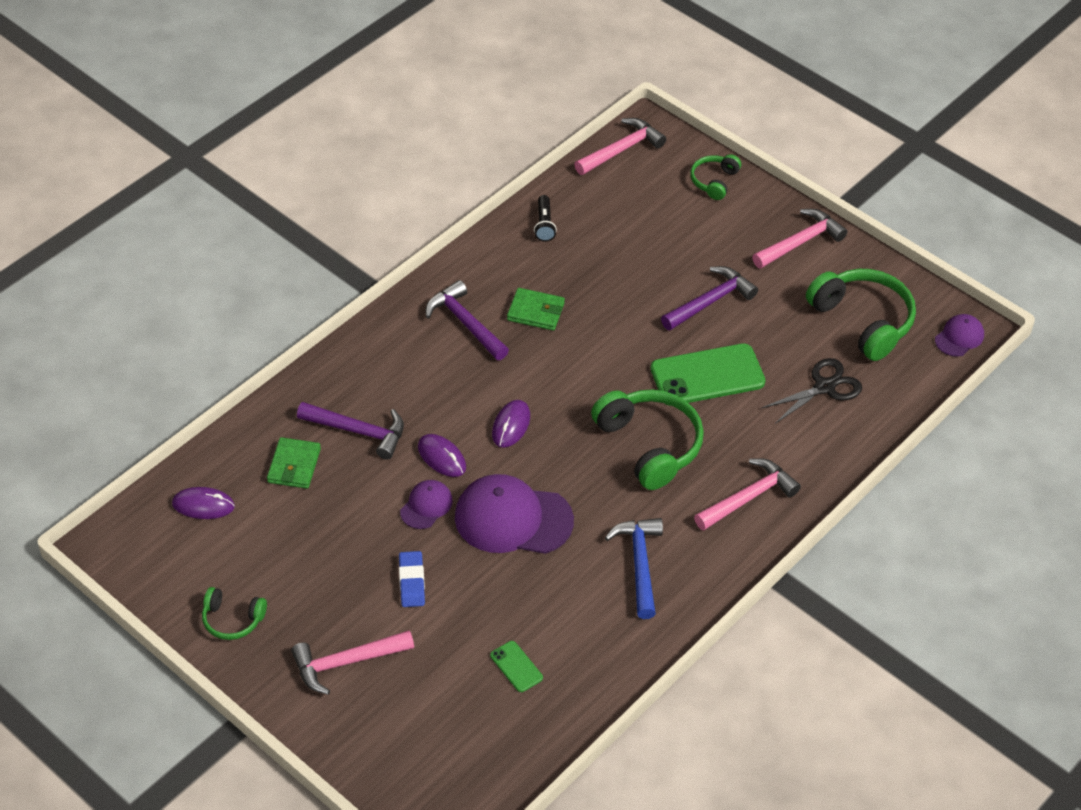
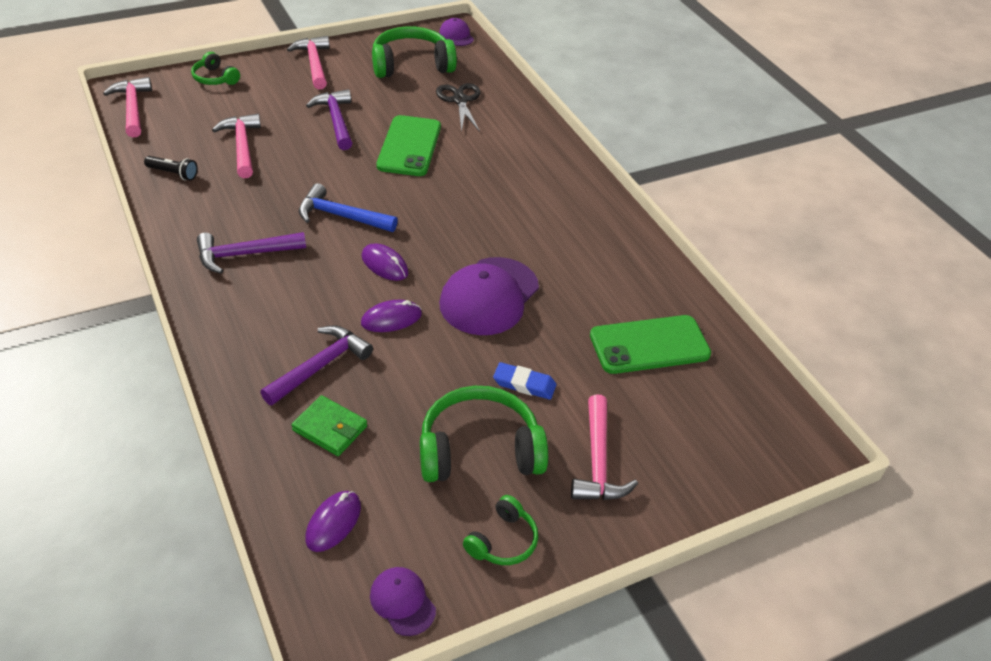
camera: 70 degrees left, 5 degrees down
purple cap [400,480,453,529] -> purple cap moved to [370,567,436,636]
green phone [490,641,543,692] -> green phone [590,315,711,374], size x2.15
green wallet [507,288,565,330] -> none
green headphones [591,389,704,490] -> green headphones moved to [420,386,548,482]
blue hammer [605,518,663,619] -> blue hammer moved to [299,183,398,232]
pink hammer [694,458,801,531] -> pink hammer moved to [212,114,261,178]

